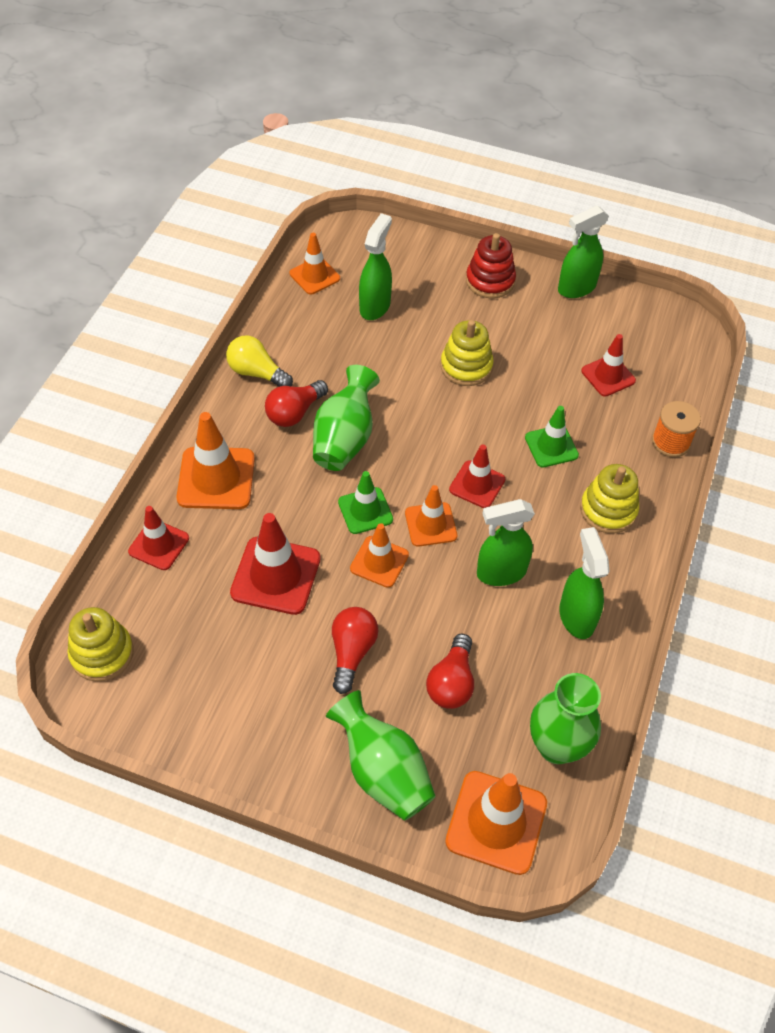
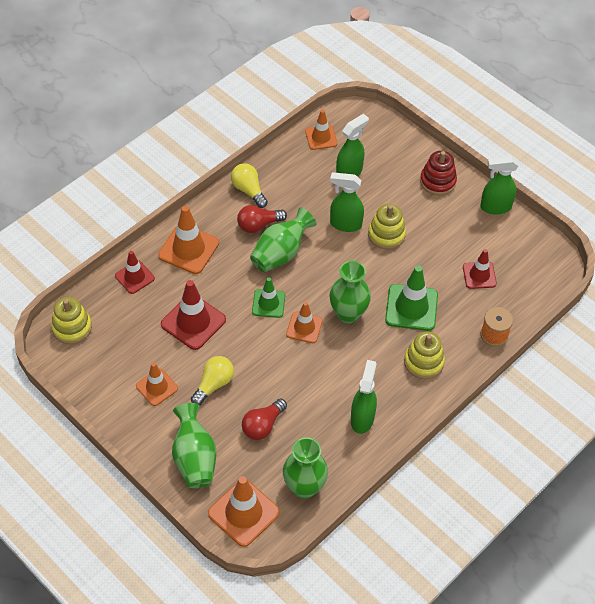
camera: 25 degrees right, 0 degrees up
red light bulb [332,607,378,694] -> yellow light bulb [191,356,234,405]
orange traffic cone [350,523,409,588] -> orange traffic cone moved to [136,362,178,406]
red traffic cone [449,444,505,508] -> green vase [329,261,371,324]
green spray bottle [477,499,535,586] -> green spray bottle moved to [330,172,364,232]
green traffic cone [525,406,579,468] -> green traffic cone [385,266,438,331], size x1.59

